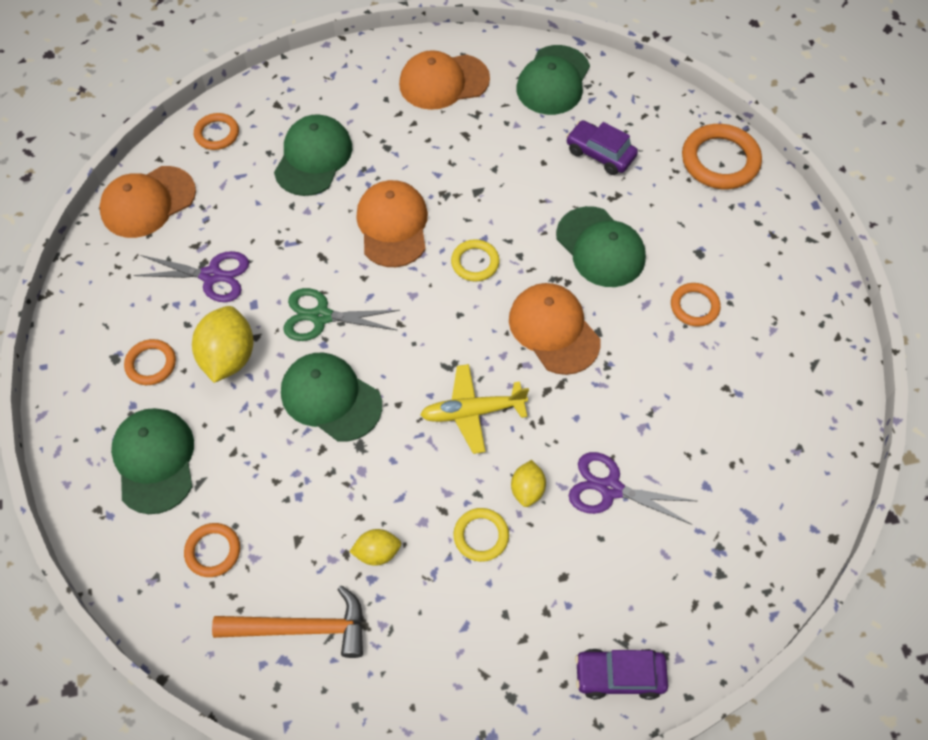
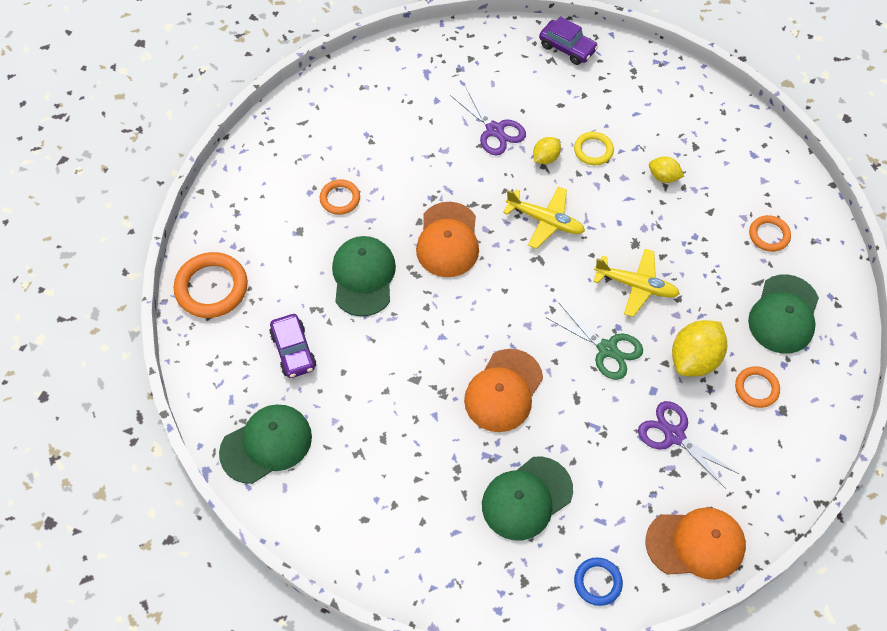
camera: 145 degrees left, 0 degrees up
orange ring [194,113,239,150] -> blue ring [574,557,623,606]
orange hammer [212,586,363,658] -> none
green cap [281,353,382,442] -> yellow plane [593,249,680,317]
orange cap [399,50,490,110] -> none
yellow ring [451,239,500,282] -> none

